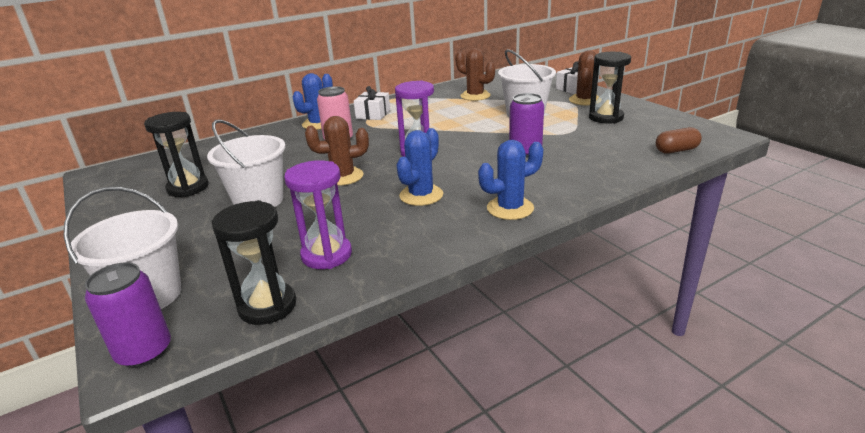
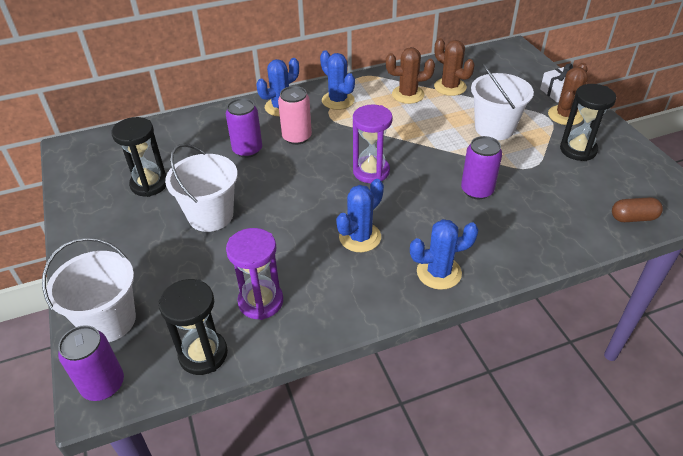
camera: 10 degrees right, 15 degrees up
brown cactus [305,116,369,186] -> brown cactus moved to [386,47,435,104]
white gift [354,86,390,120] -> blue cactus [320,50,355,110]
none -> purple can [225,98,262,158]

